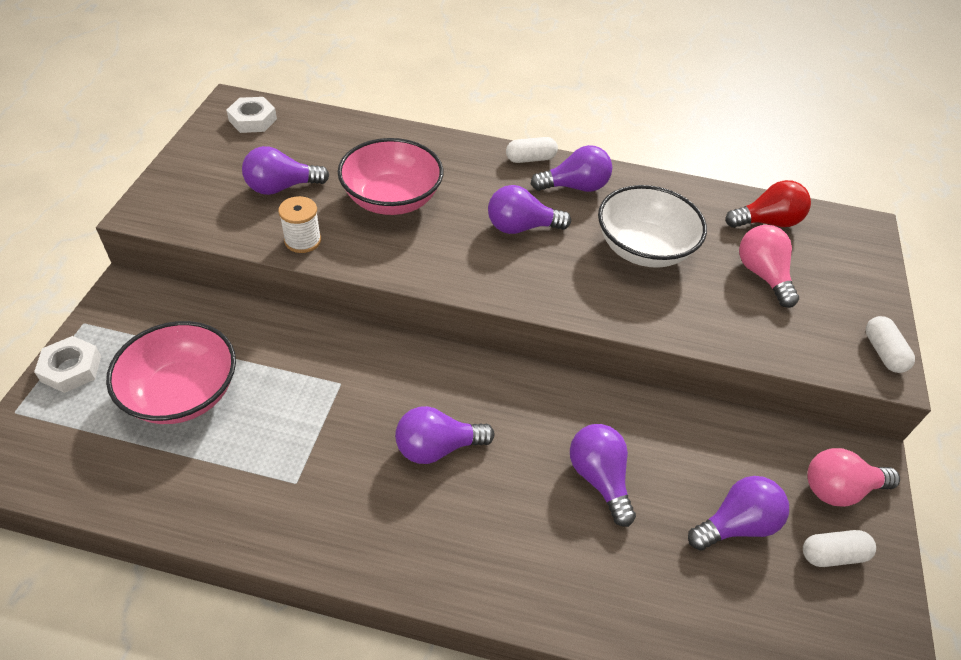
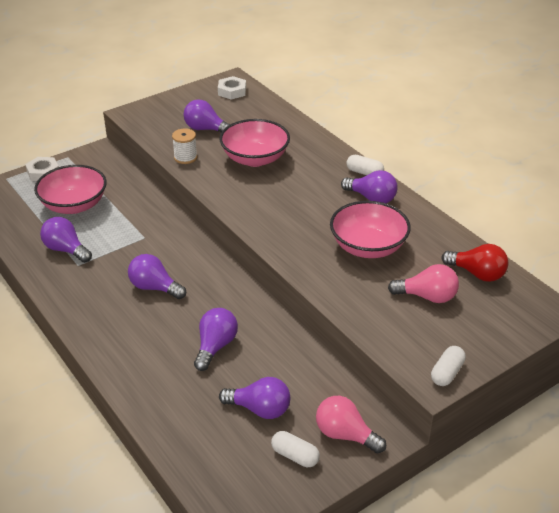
camera: 45 degrees right, 10 degrees down
purple light bulb [488,185,571,234] -> purple light bulb moved to [40,217,92,263]
white bowl [598,185,707,268] -> pink bowl [330,201,411,258]
pink light bulb [739,225,799,308] -> pink light bulb turned 75 degrees clockwise [388,264,459,303]

